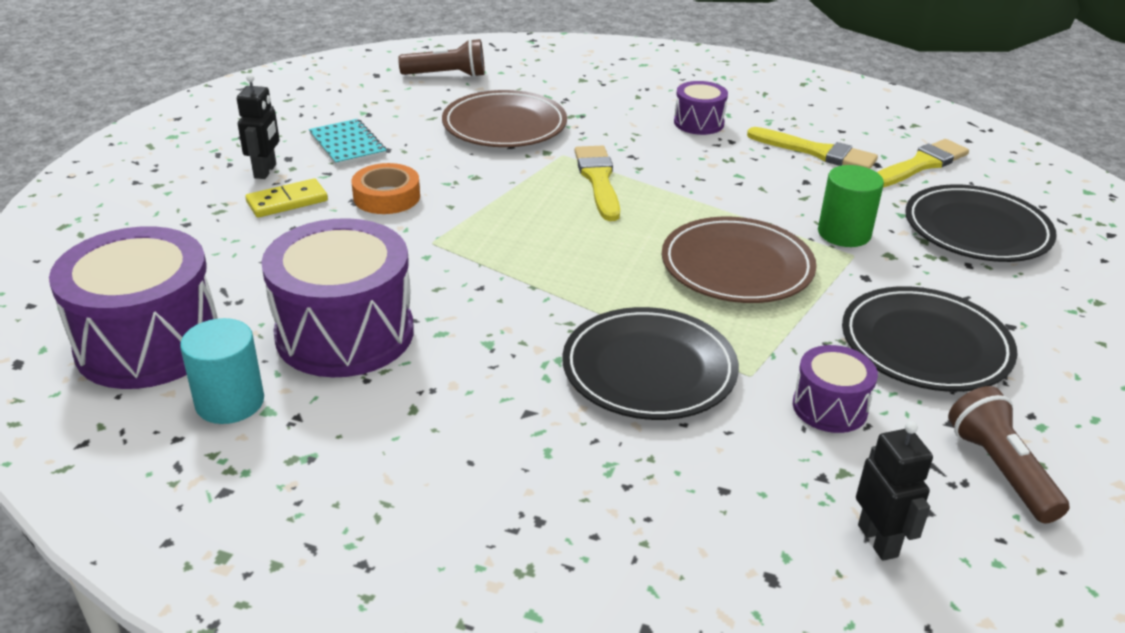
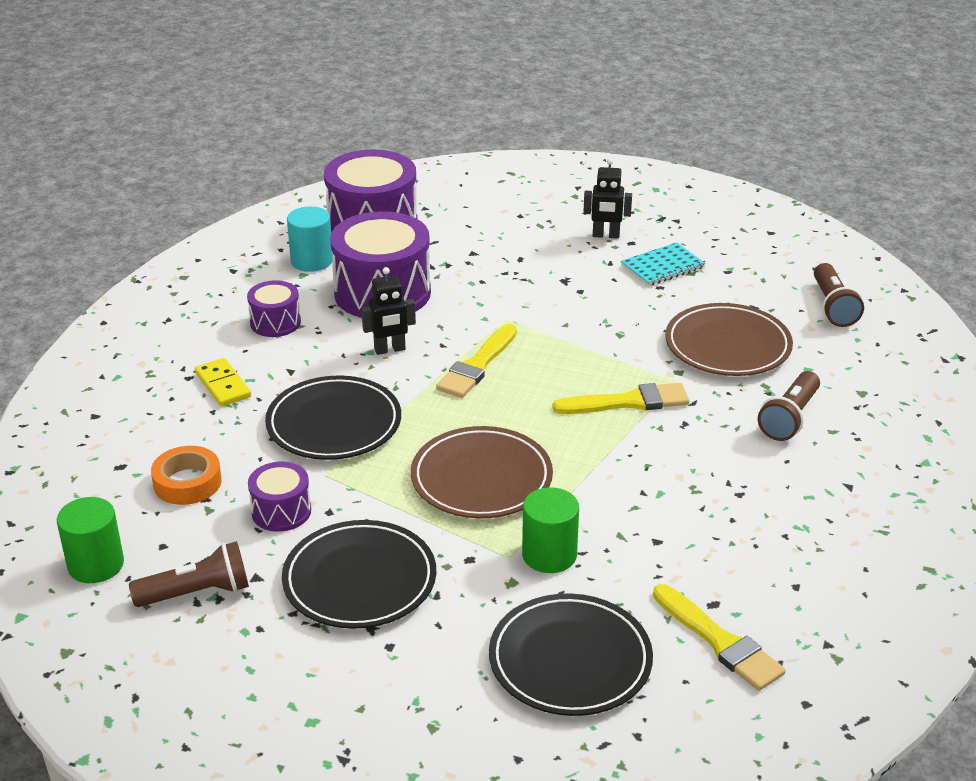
camera: 90 degrees right, 0 degrees up
yellow domino [245,178,328,218] -> yellow domino moved to [195,358,251,407]
orange tape [352,163,420,214] -> orange tape moved to [151,446,222,505]
purple drum [674,81,728,135] -> purple drum moved to [247,280,301,337]
yellow brush [747,127,878,169] -> yellow brush moved to [436,324,517,398]
black robot [856,421,933,561] -> black robot moved to [362,267,416,355]
none -> green cylinder [57,497,124,583]
none -> brown flashlight [758,371,820,441]

